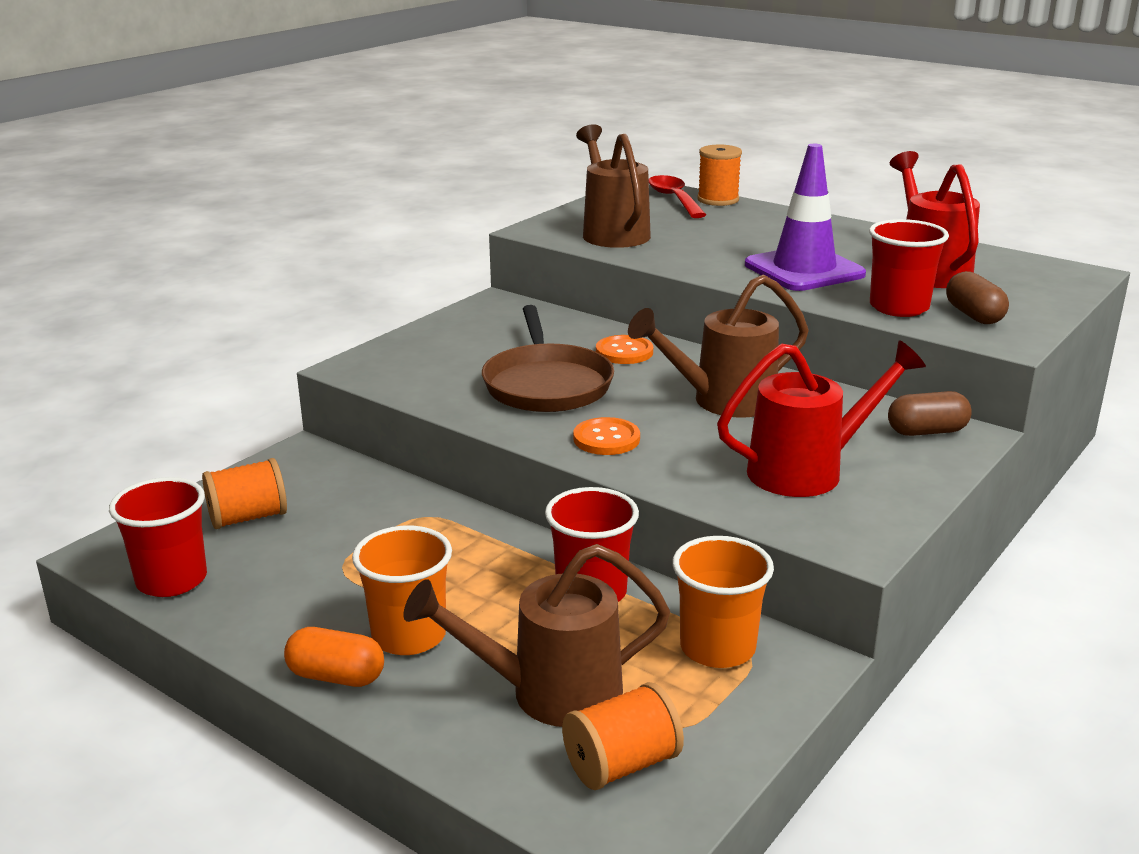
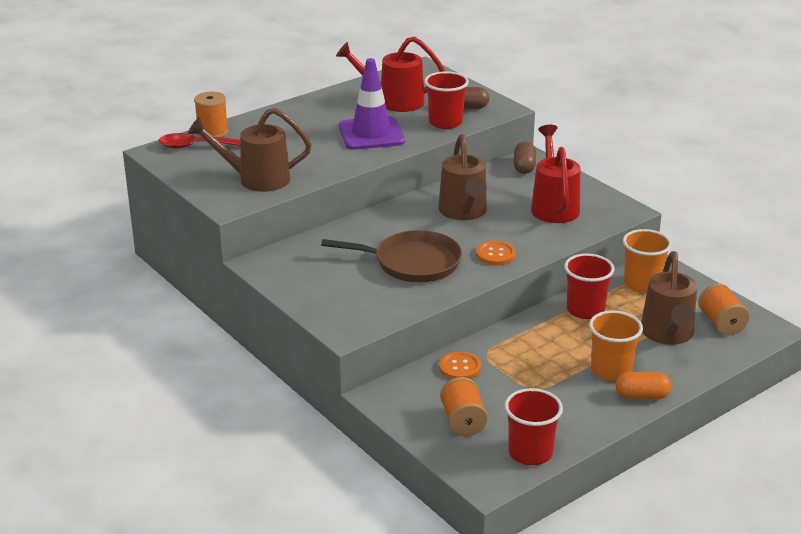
camera: 75 degrees left, 5 degrees up
orange capsule [284,627,384,687] -> orange capsule turned 60 degrees clockwise [616,372,672,399]
orange button [596,335,653,364] -> orange button moved to [439,351,481,379]

